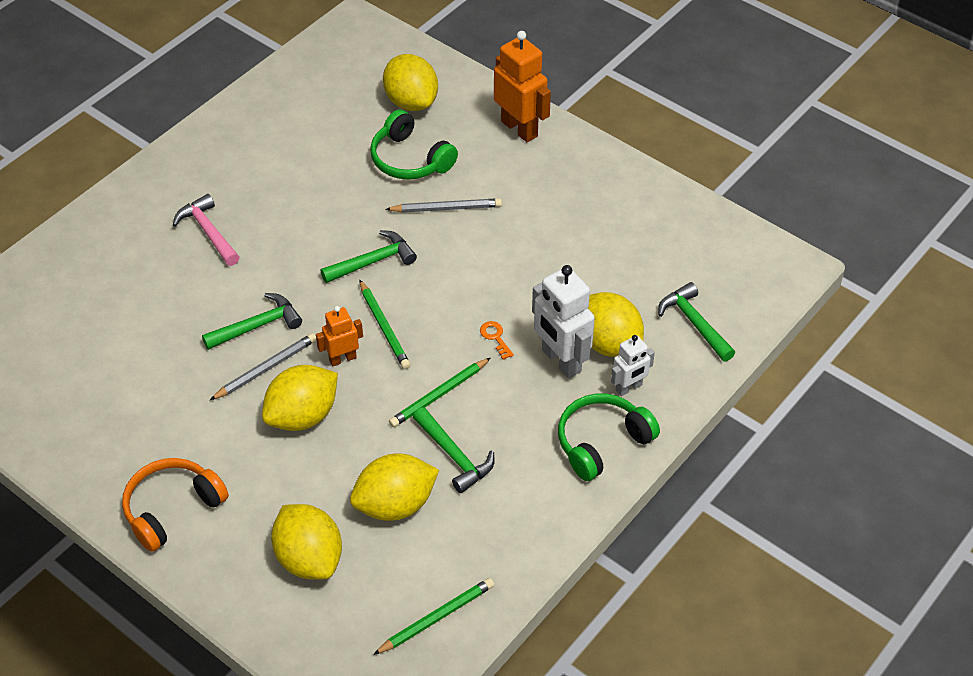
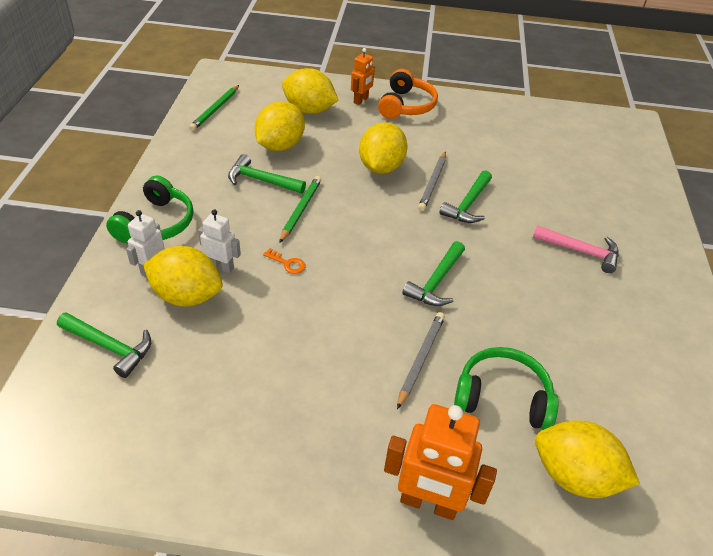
camera: 145 degrees right, 5 degrees down
orange robot [316,306,363,366] -> orange robot moved to [351,48,375,105]
green pencil [359,280,411,369] -> none
grey pencil [385,198,502,213] -> grey pencil turned 150 degrees clockwise [397,312,445,409]
white robot [532,265,595,378] -> white robot [198,209,241,273], size x0.57

